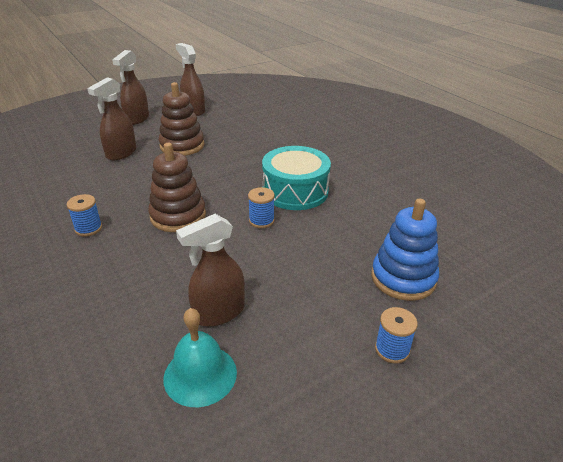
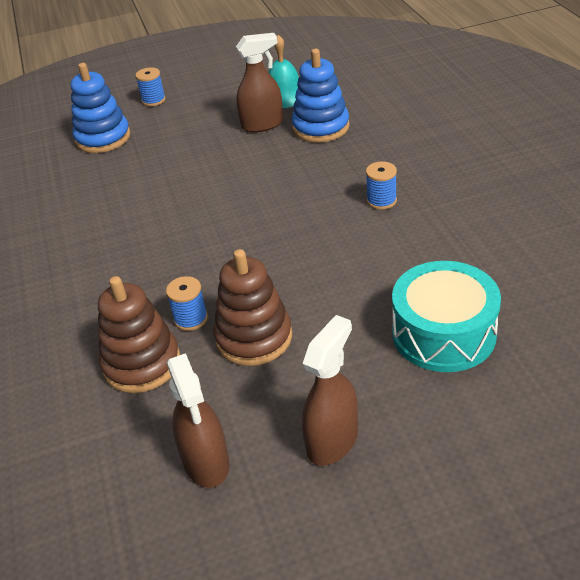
camera: 160 degrees left, 5 degrees up
brown spray bottle [87,77,136,160] -> none
brown stacking toy [148,143,206,232] -> brown stacking toy moved to [98,276,180,393]
blue spool [248,187,275,228] -> blue spool moved to [166,276,208,331]
turquoise drum [262,146,331,210] -> turquoise drum moved to [392,261,501,372]
none -> blue stacking toy [292,49,350,143]

